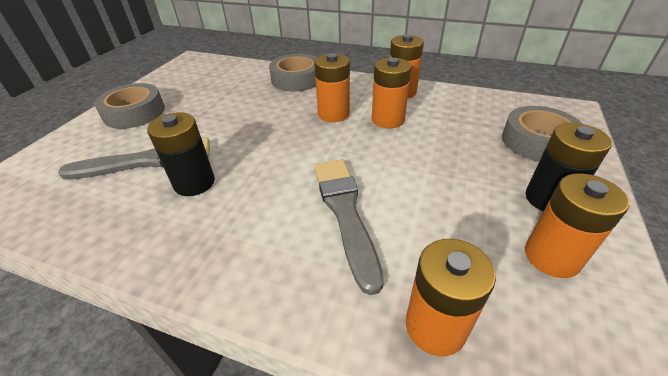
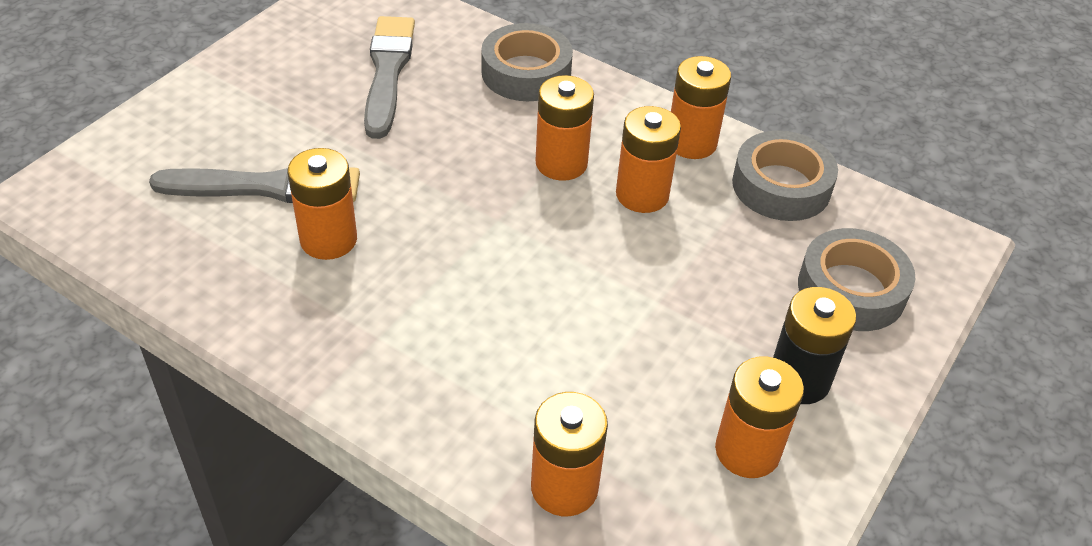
camera: 10 degrees right, 5 degrees up
grey tape [94,83,165,129] -> grey tape moved to [732,131,838,221]
black battery [147,112,215,196] -> orange battery [288,148,357,260]
grey brush [314,159,384,295] -> grey brush moved to [364,16,415,139]

